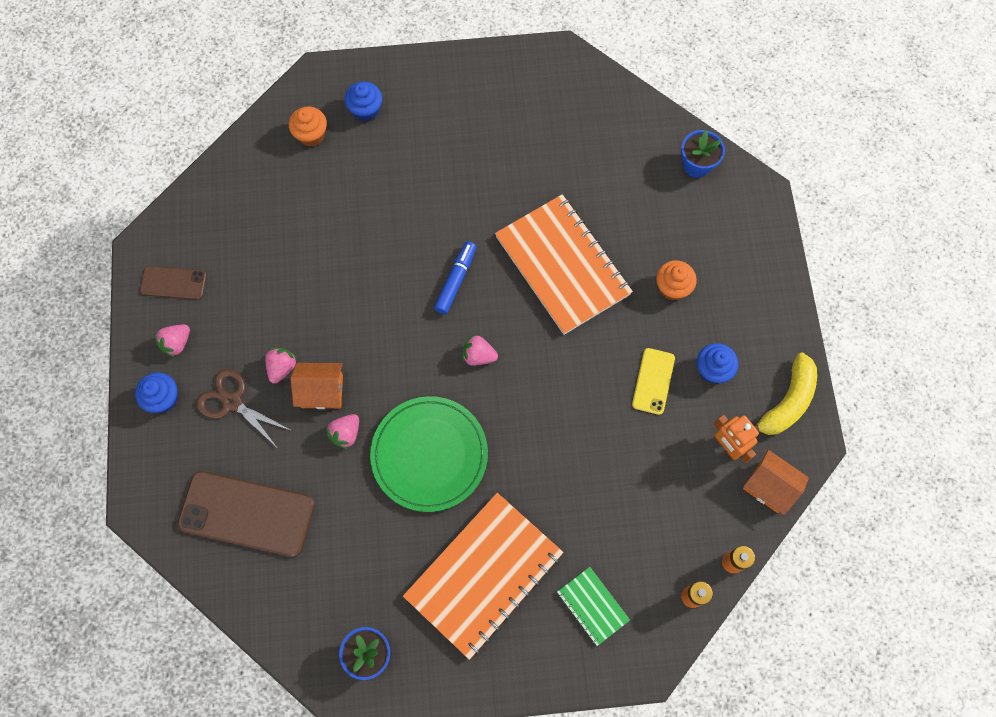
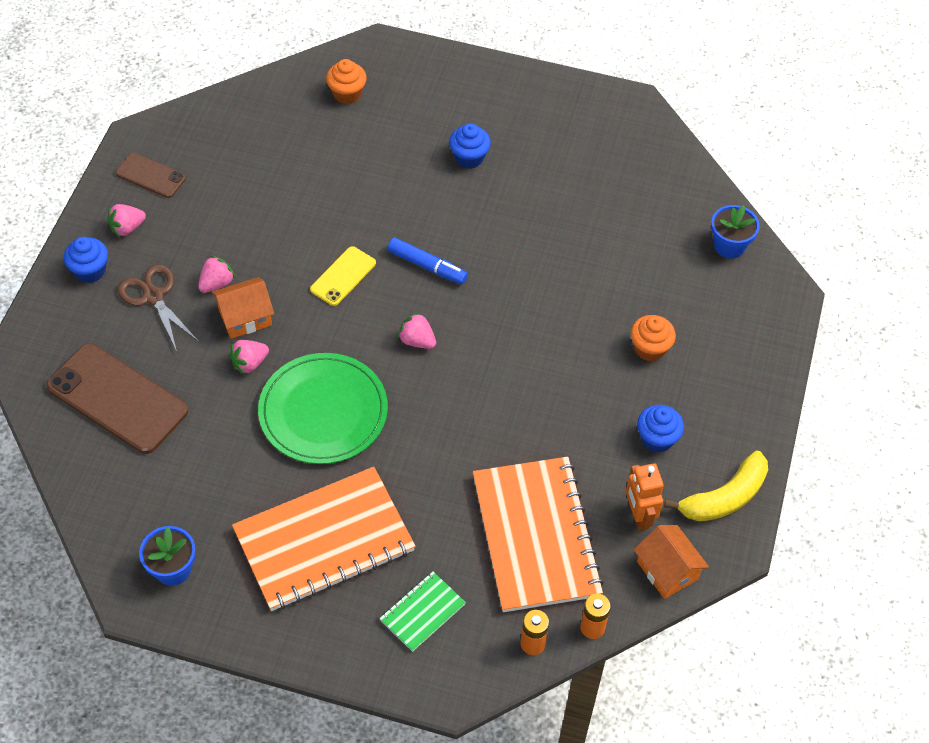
camera: 20 degrees right, 15 degrees down
orange house [291,363,343,409] -> orange house turned 45 degrees counterclockwise [212,277,274,339]
blue cupcake [344,82,382,122] -> blue cupcake moved to [449,123,491,169]
blue marker [434,241,476,314] -> blue marker turned 75 degrees clockwise [388,237,468,284]
orange notebook [495,194,633,335] -> orange notebook moved to [473,457,604,612]
green notebook [557,567,630,646] -> green notebook turned 60 degrees clockwise [379,572,466,652]
yellow phone [632,348,675,415] -> yellow phone moved to [310,246,376,306]

